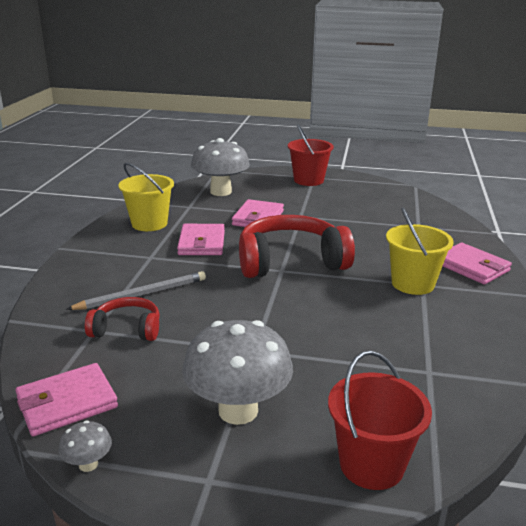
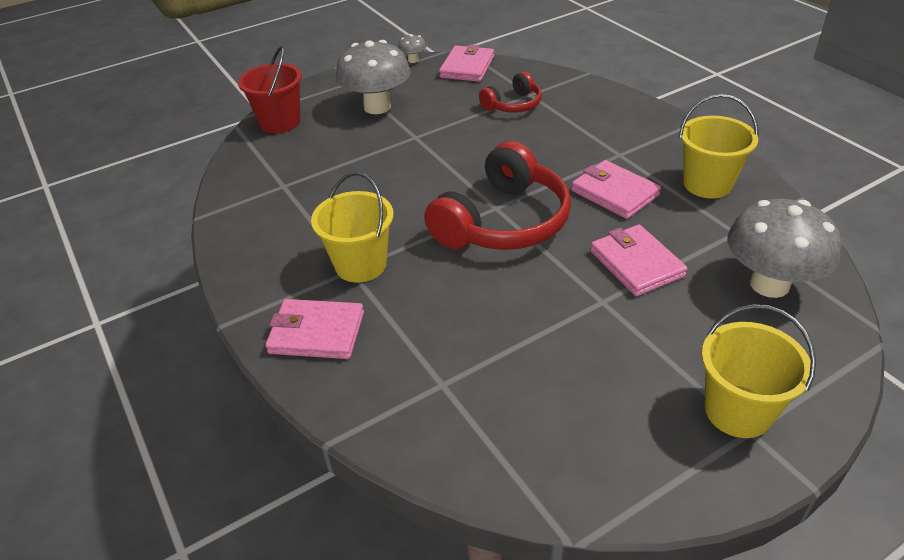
camera: 140 degrees right, 15 degrees up
grey pencil [66,271,206,310] -> none
red bucket [288,124,334,186] -> yellow bucket [701,304,816,438]

